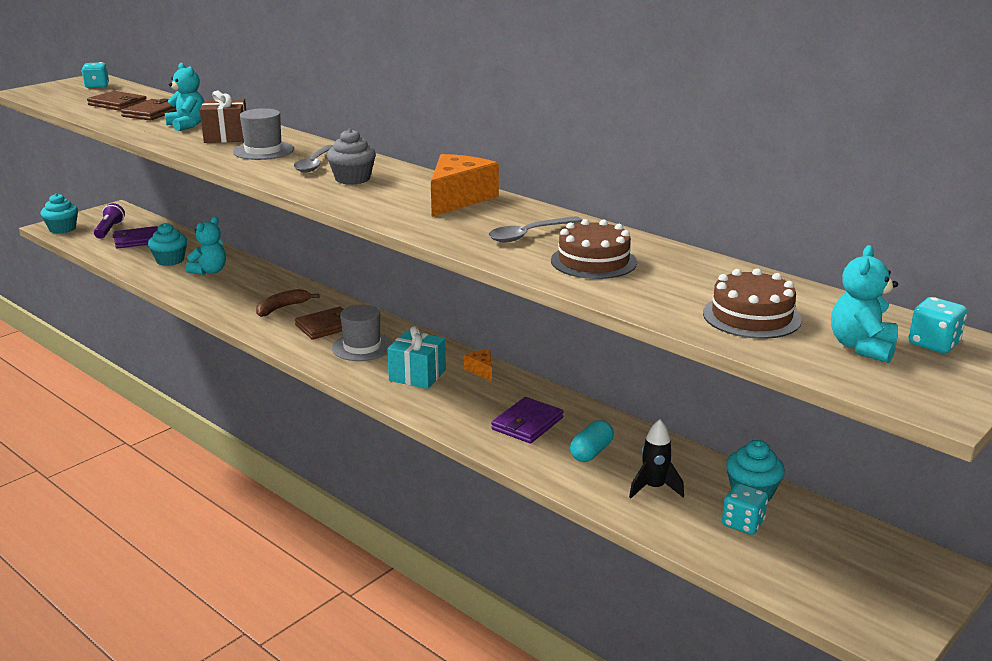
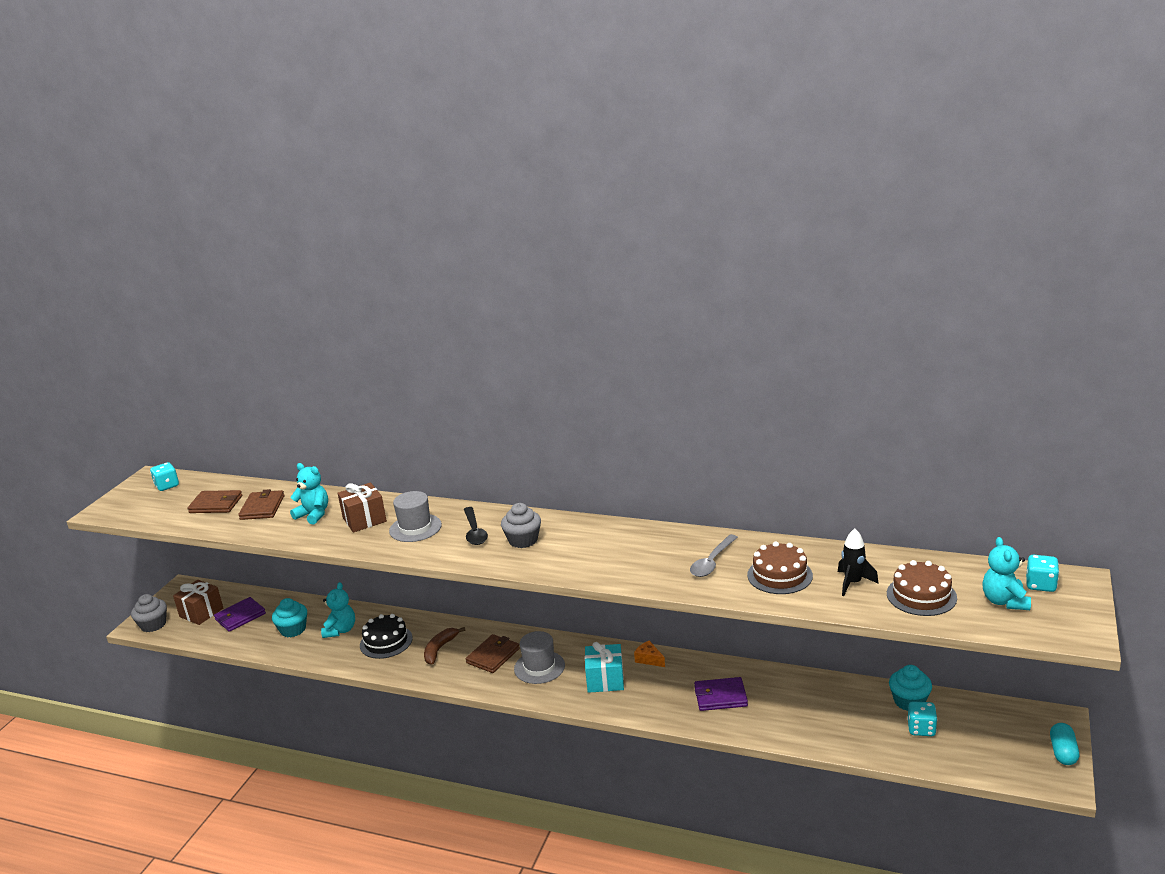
camera: 20 degrees left, 0 degrees up
turquoise cupcake [41,193,78,234] -> grey cupcake [131,594,167,632]
purple flashlight [94,203,125,239] -> brown gift [173,580,223,625]
grey spoon [294,145,334,172] -> black spoon [464,507,488,545]
orange cheese [431,154,499,217] -> none
purple wallet [491,397,564,444] -> purple wallet turned 75 degrees clockwise [694,677,748,711]
turquoise capsule [570,420,614,462] -> turquoise capsule moved to [1050,723,1079,765]
black rocket [629,419,684,498] -> black rocket moved to [838,529,879,596]
none -> black cake [360,614,413,659]

